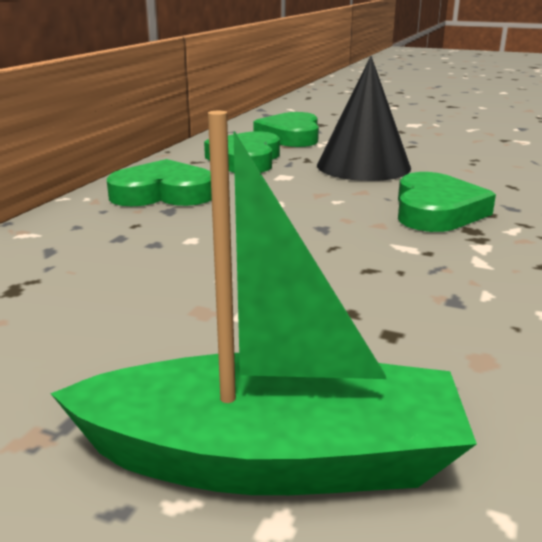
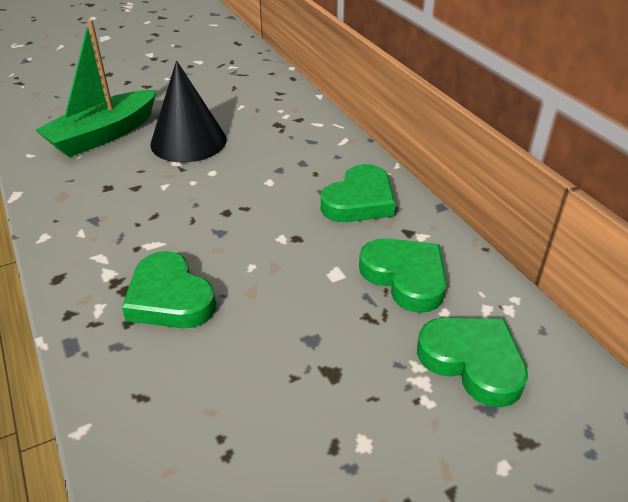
camera: 130 degrees right, 15 degrees up
black cone [317,56,411,181] -> black cone moved to [150,60,227,163]

